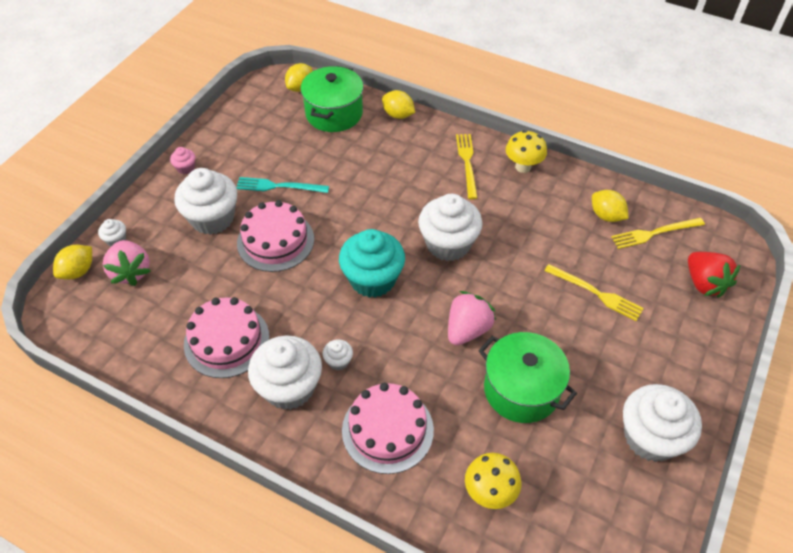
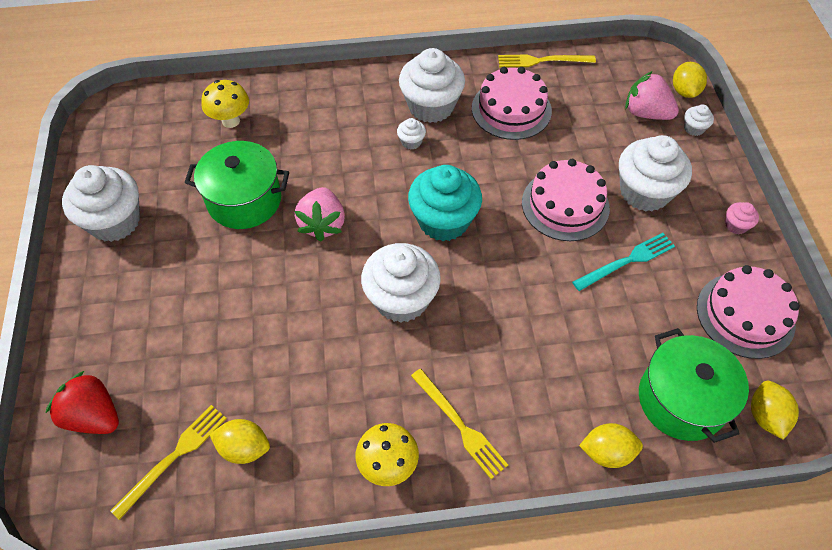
camera: 145 degrees right, 5 degrees up
pink cake [342,383,434,474] -> pink cake moved to [697,265,800,359]
yellow fork [544,264,644,321] -> yellow fork moved to [498,55,596,67]

